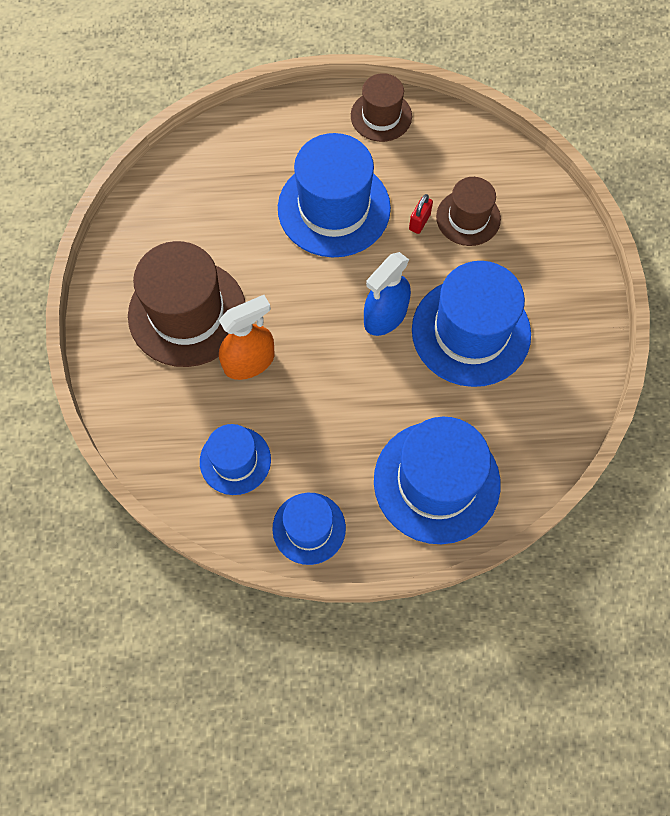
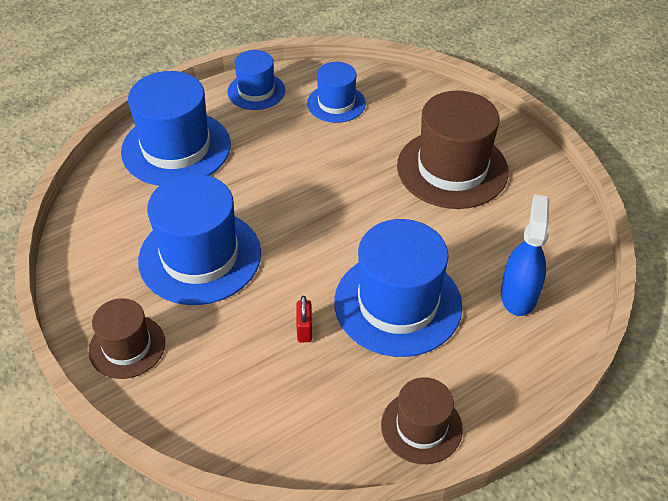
camera: 150 degrees right, 20 degrees down
orange spray bottle [219,295,274,380] -> none
blue spray bottle [364,252,411,336] -> blue spray bottle moved to [501,195,549,316]
brown hat [436,177,501,246] -> brown hat moved to [89,298,165,379]

